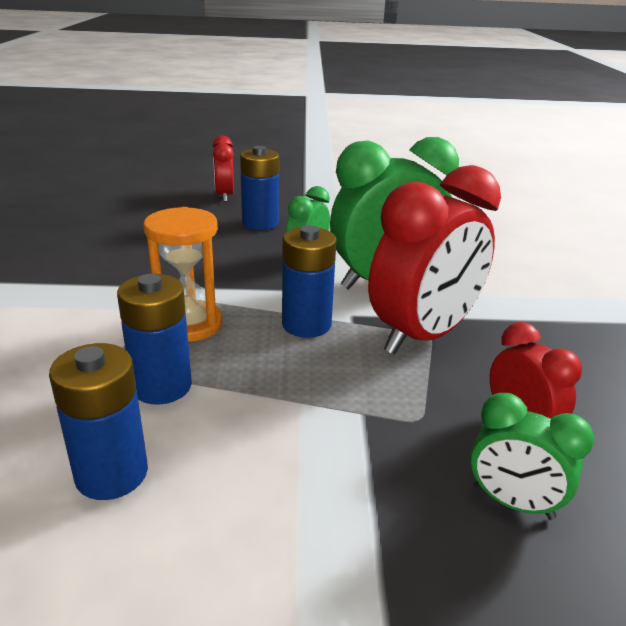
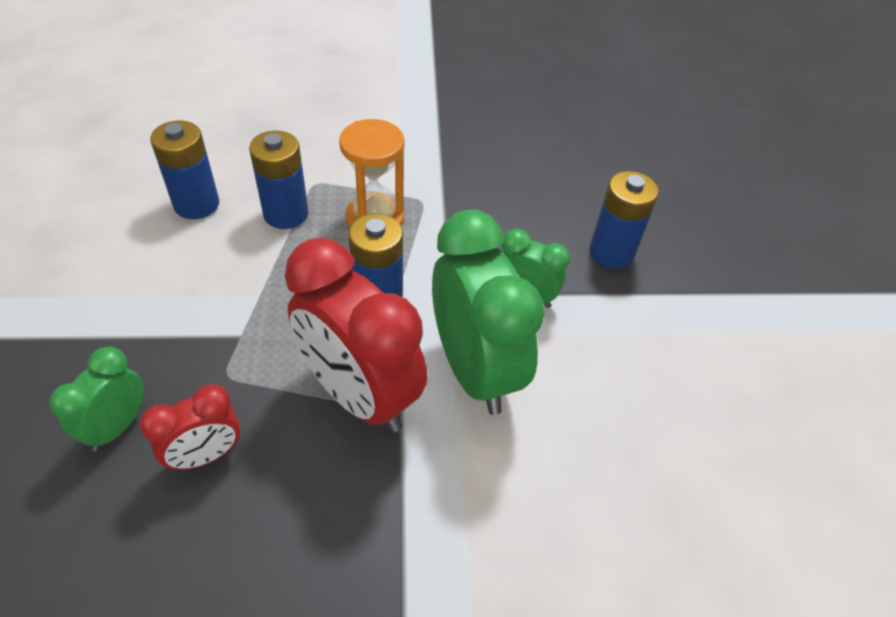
camera: 85 degrees right, 20 degrees up
red clock [213,136,234,202] -> none

